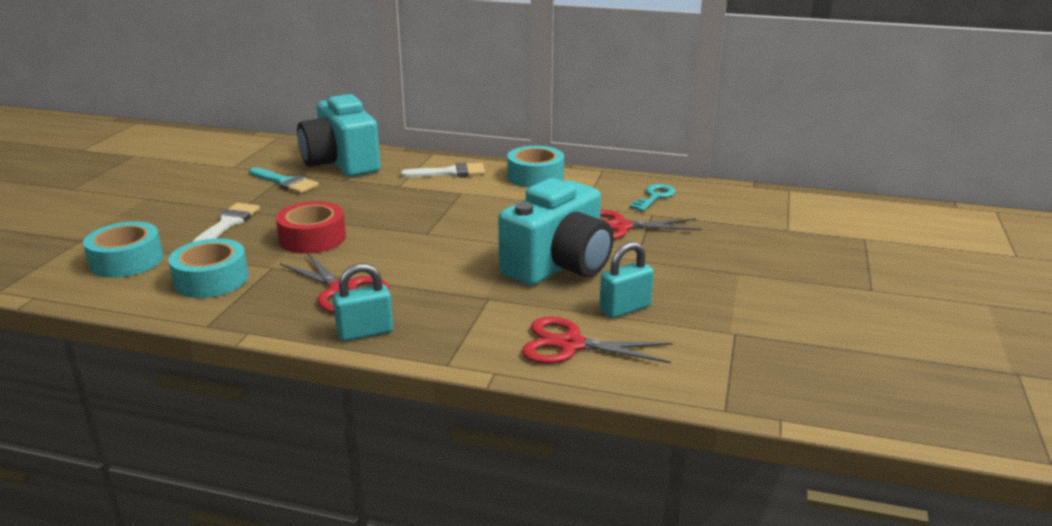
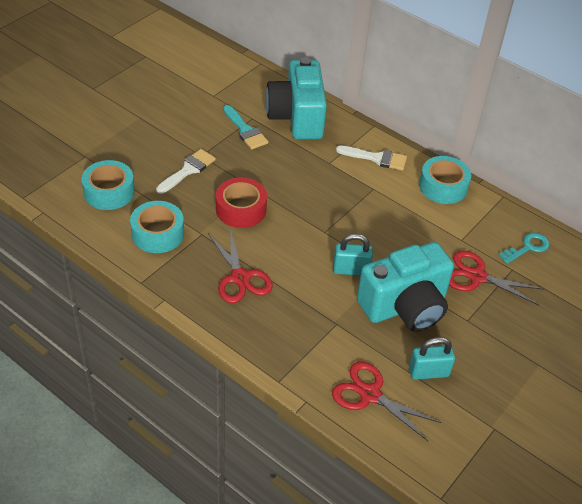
camera: 20 degrees right, 20 degrees up
turquoise padlock [333,263,393,341] -> turquoise padlock moved to [333,234,373,276]

